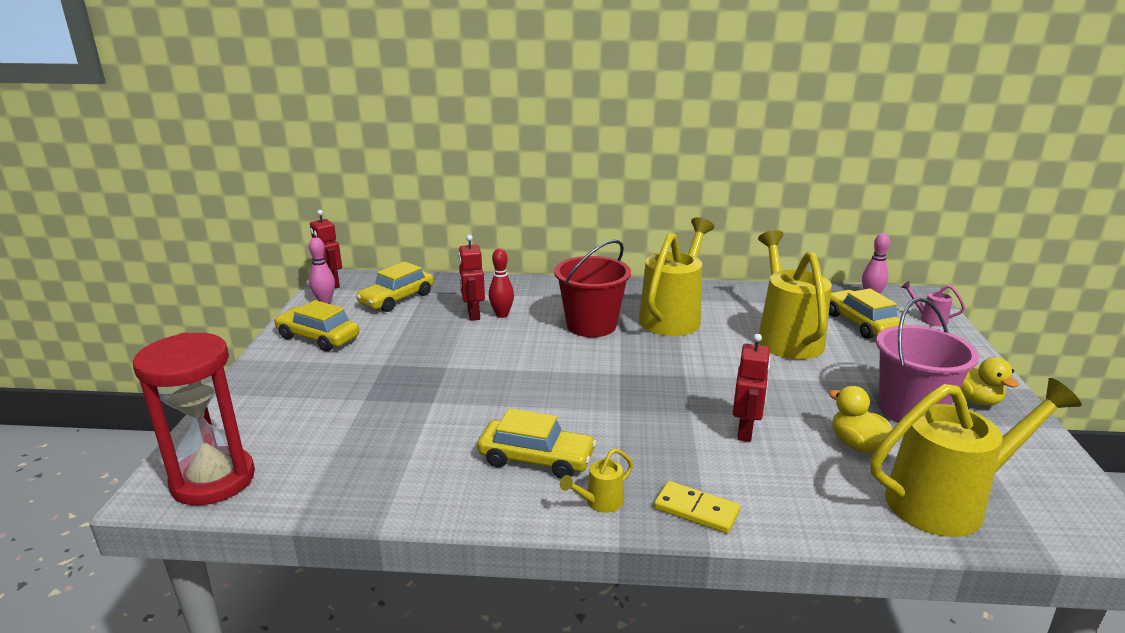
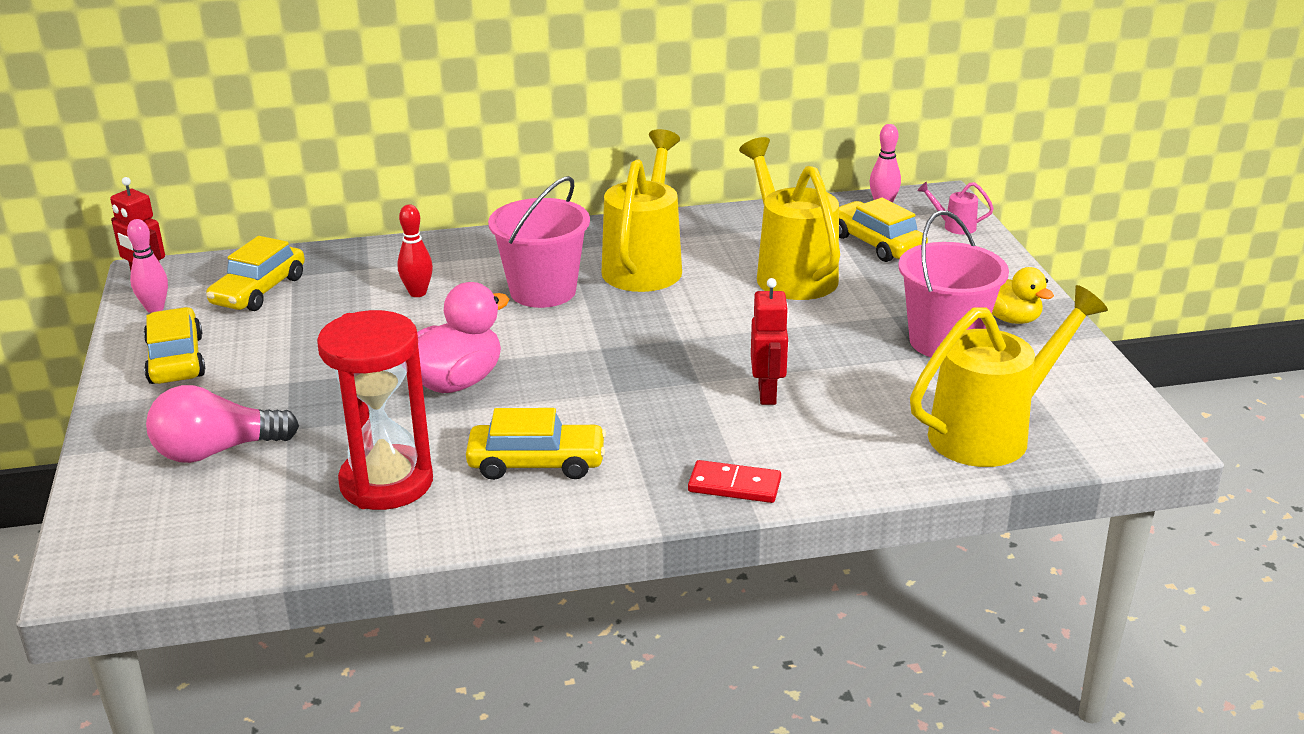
camera: 15 degrees left, 5 degrees up
red hourglass [133,332,255,505] -> red hourglass moved to [317,310,433,510]
yellow car [274,300,359,351] -> yellow car turned 60 degrees clockwise [144,307,205,384]
red robot [458,235,485,321] -> none
red bucket [554,240,631,337] -> pink bucket [488,176,590,308]
yellow watering can [560,448,633,513] -> none
yellow domino [654,481,740,534] -> red domino [688,460,781,503]
yellow duck [829,386,893,453] -> none
none -> pink light bulb [146,385,299,463]
none -> pink duck [417,282,509,393]

